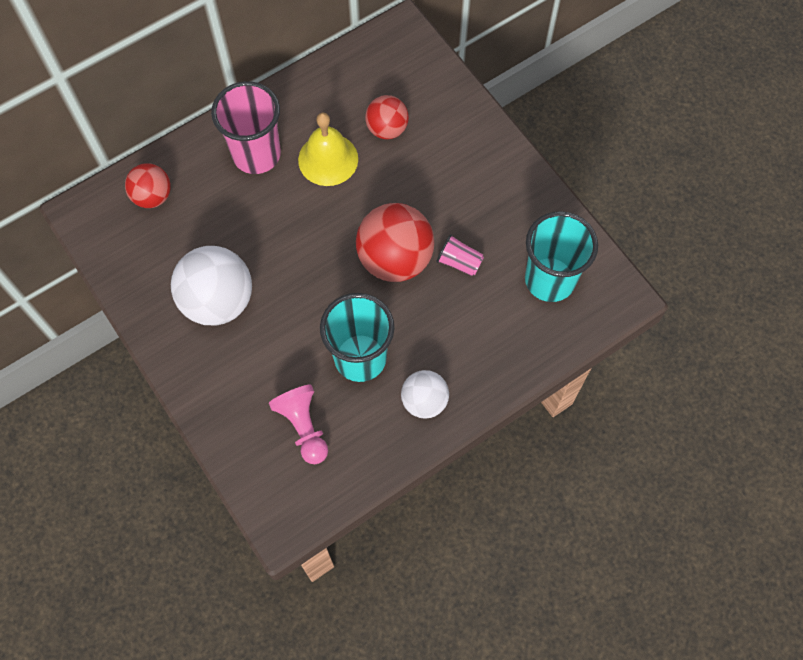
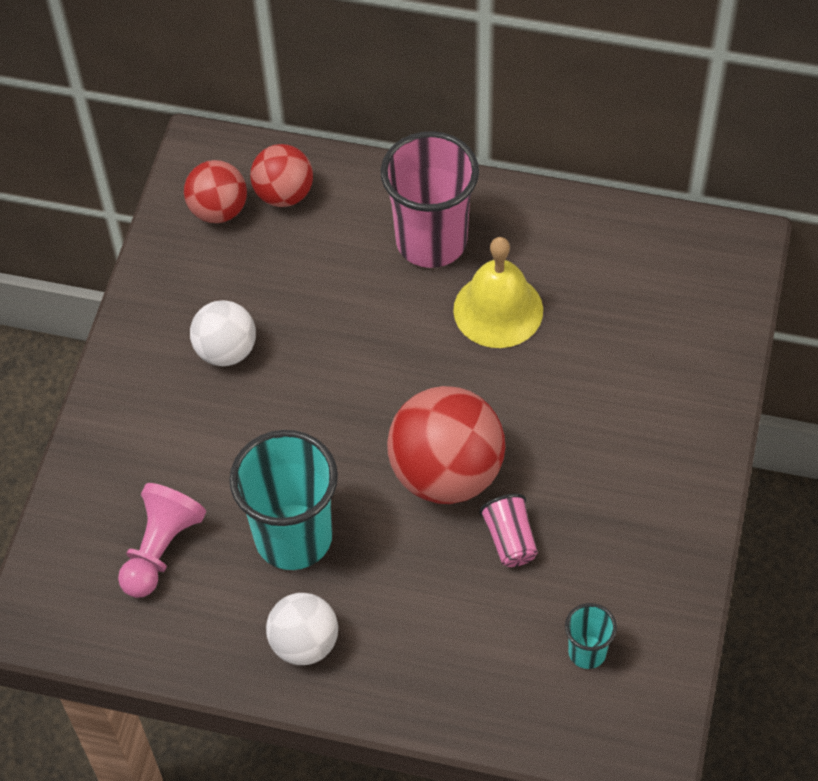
camera: 50 degrees right, 10 degrees down
white ball [171,246,252,326] -> white ball [190,300,256,366], size x0.59
red ball [365,95,409,139] -> red ball moved to [184,160,247,223]
turquoise cup [525,211,598,302] -> turquoise cup [565,603,617,669], size x0.47

